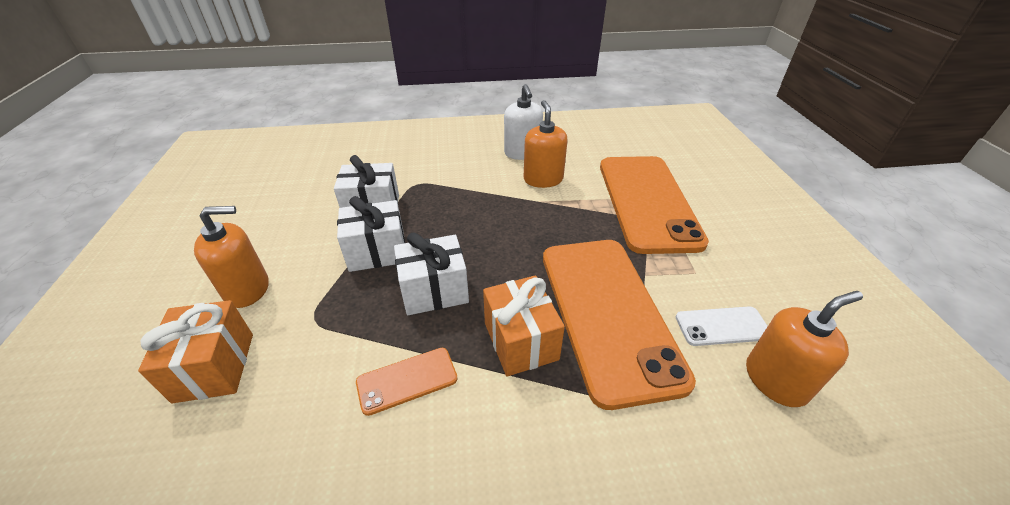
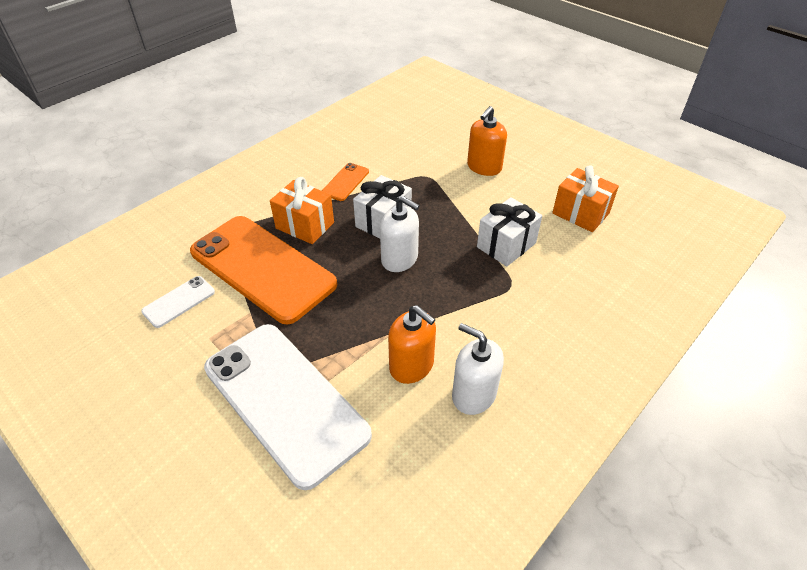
camera: 140 degrees right, 5 degrees up
orange gift [138,300,253,404] -> orange gift moved to [552,165,619,232]
white gift [337,196,405,272] -> none
orange phone [600,156,709,254] -> white phone [204,324,372,490]
orange soap dispenser [746,291,863,407] -> none
none -> white soap dispenser [380,196,420,272]

